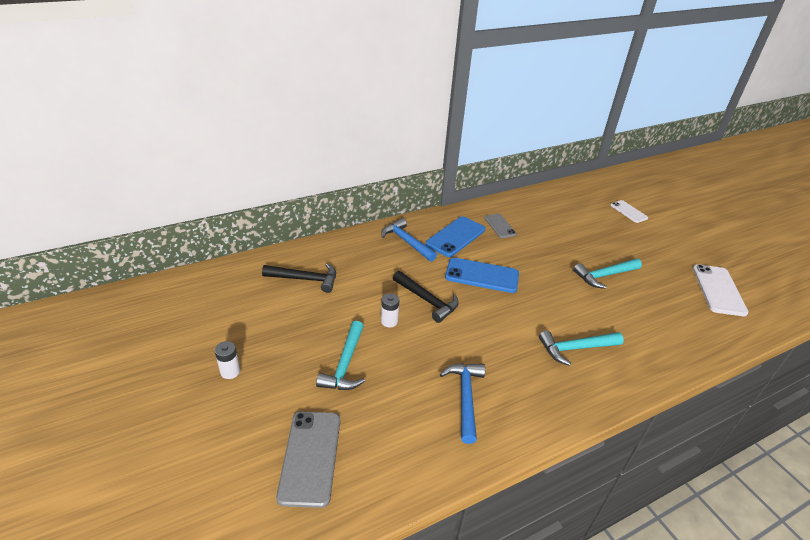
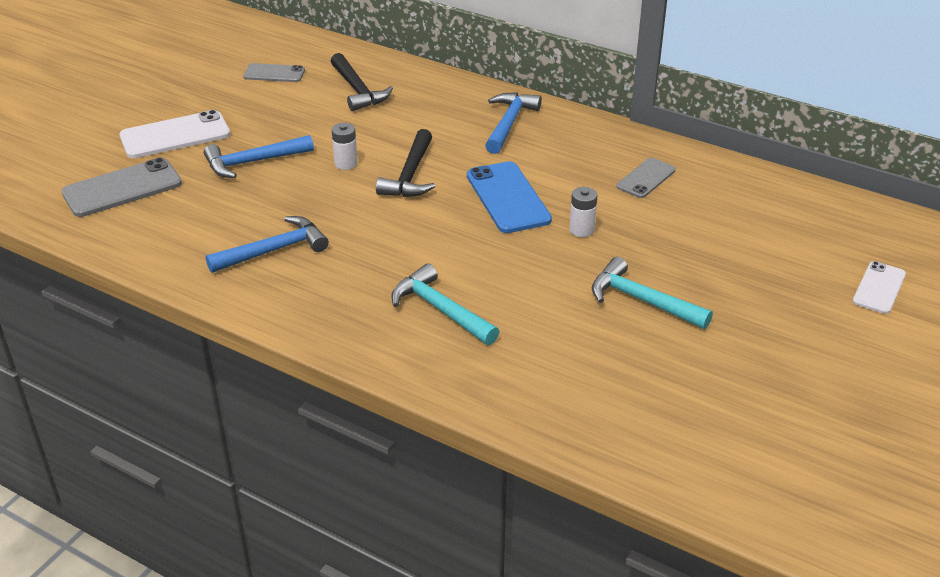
camera: 60 degrees right, 0 degrees up
white battery [215,341,240,379] -> white battery moved to [569,187,597,237]
turquoise hammer [316,321,365,390] -> blue hammer [204,135,314,178]
blue phone [425,216,485,257] -> none
white phone [693,264,749,316] -> white phone moved to [119,110,230,158]
none -> grey phone [243,63,305,82]

